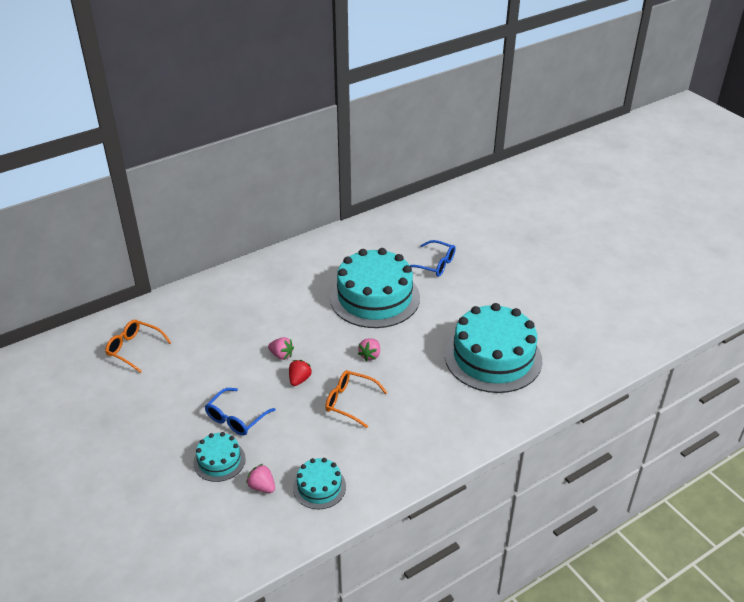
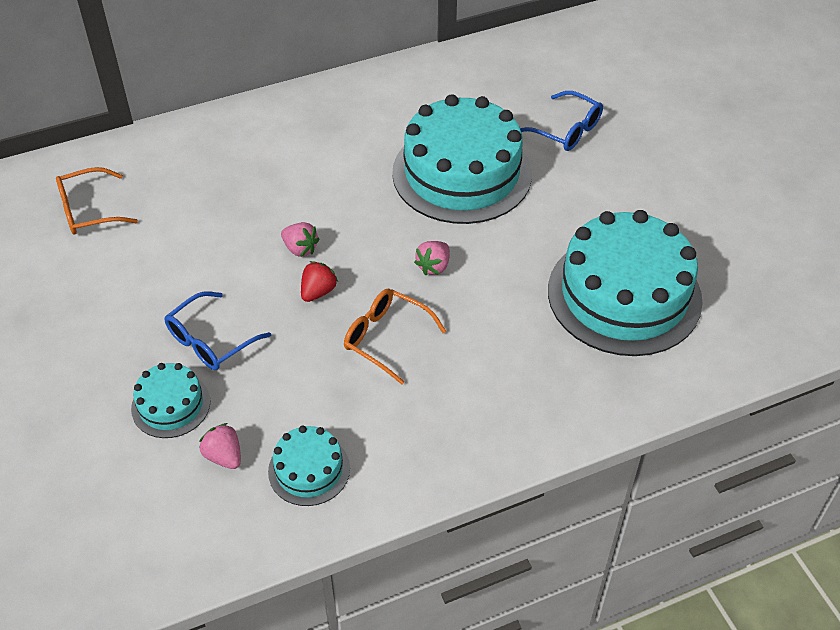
camera: 10 degrees right, 10 degrees up
orange glasses [105,320,171,373] -> orange glasses turned 60 degrees counterclockwise [56,167,138,234]

